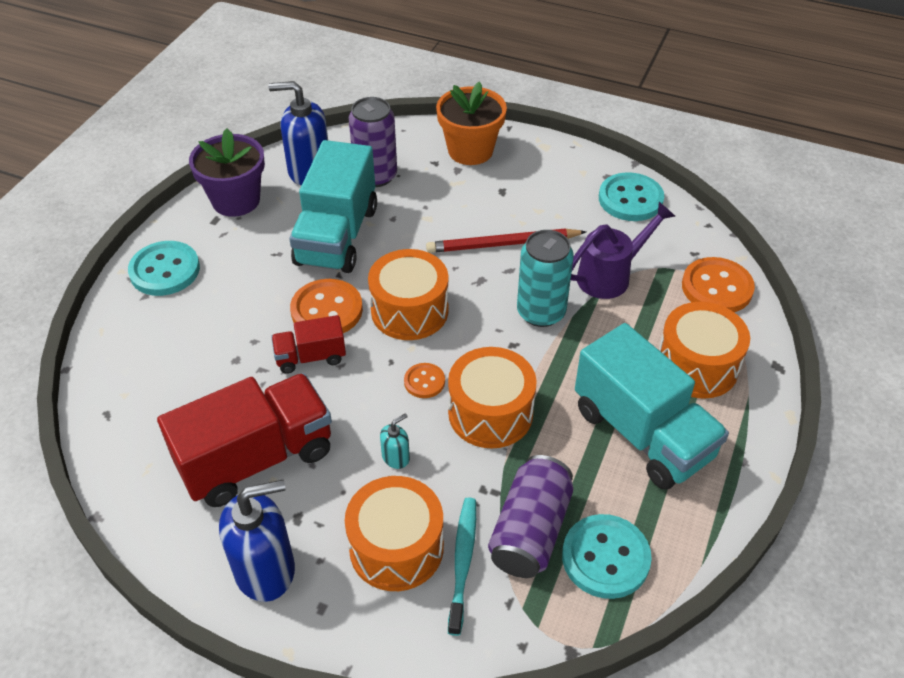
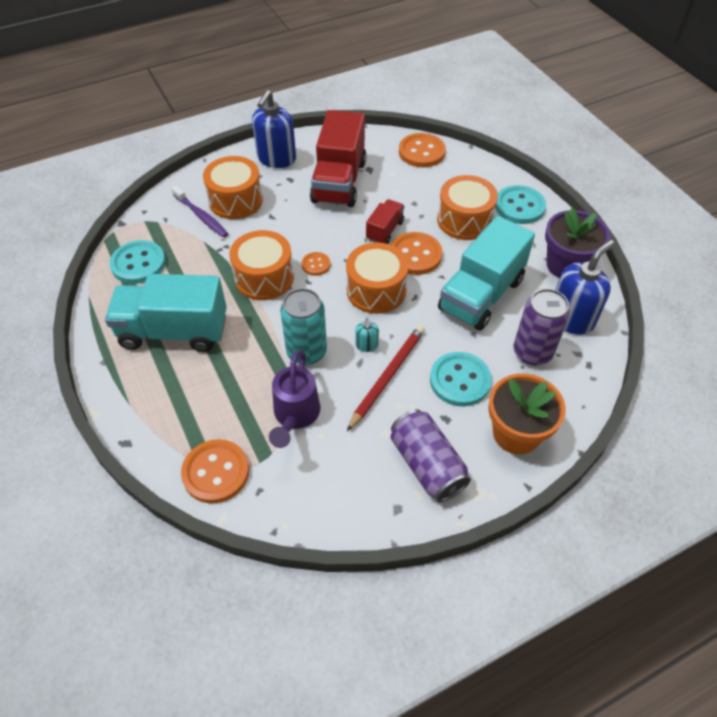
camera: 130 degrees right, 5 degrees up
turquoise truck [289,140,377,273] -> turquoise truck turned 105 degrees counterclockwise [438,216,535,331]
turquoise soap dispenser [380,413,410,469] -> turquoise soap dispenser moved to [355,318,379,352]
turquoise toothbrush [448,497,476,636] -> purple toothbrush [172,186,229,238]
purple can [488,455,574,578] -> purple can moved to [391,409,471,502]
turquoise button [599,172,664,221] -> turquoise button moved to [430,352,492,407]
orange drum [659,302,750,399] -> orange drum moved to [437,175,498,240]
none -> orange button [399,133,446,167]

